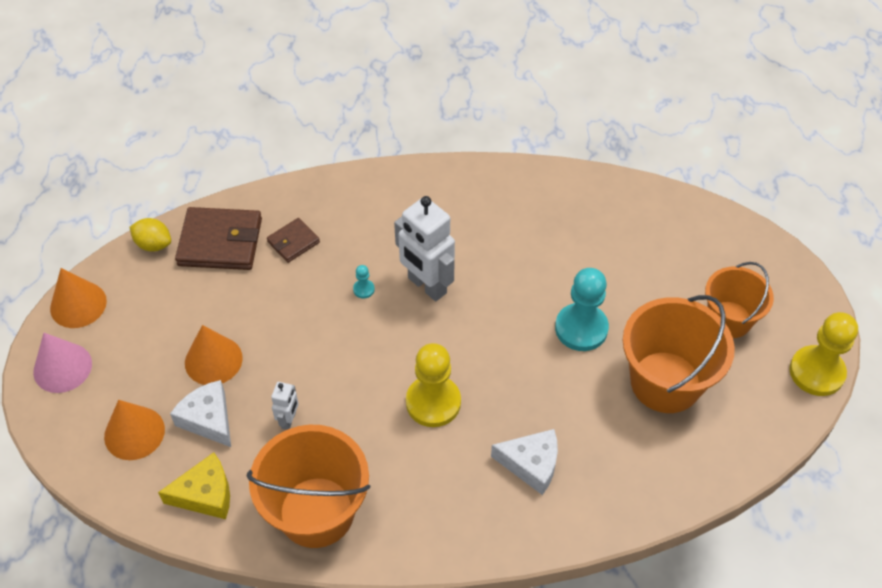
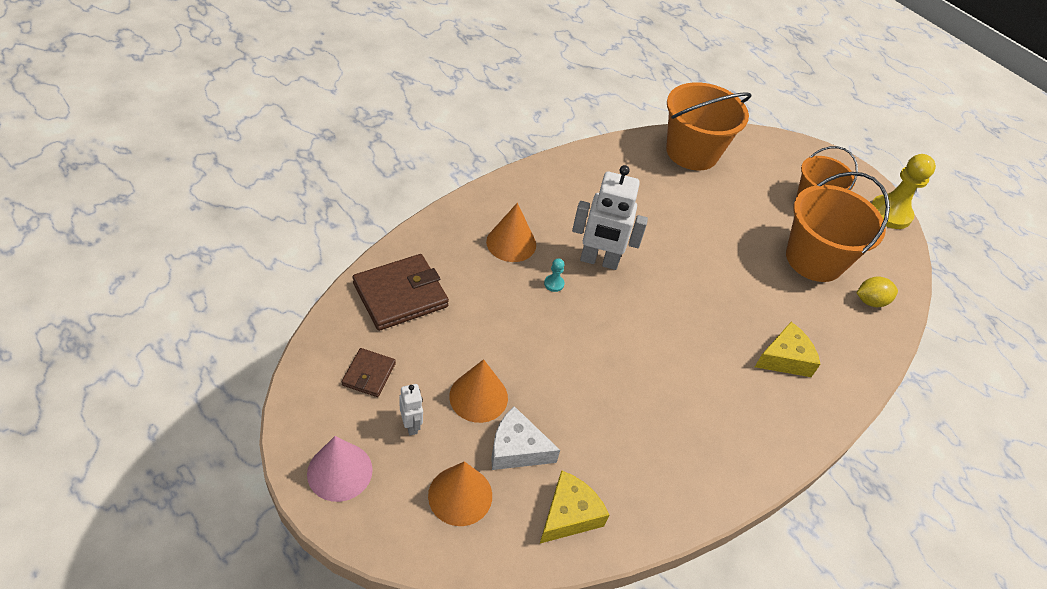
camera: 40 degrees left, 5 degrees down
orange cone [50,268,107,328] -> orange cone moved to [486,203,536,262]
yellow lemon [130,218,171,252] -> yellow lemon moved to [857,276,898,307]
orange bucket [247,425,370,548] -> orange bucket moved to [666,82,751,170]
brown wallet [267,218,320,263] -> brown wallet moved to [342,348,396,397]
white robot [271,382,299,430] -> white robot moved to [399,384,423,436]
yellow pawn [406,343,461,427] -> none
white cheese [491,429,558,495] -> yellow cheese [755,322,820,377]
turquoise pawn [555,268,609,351] -> none

